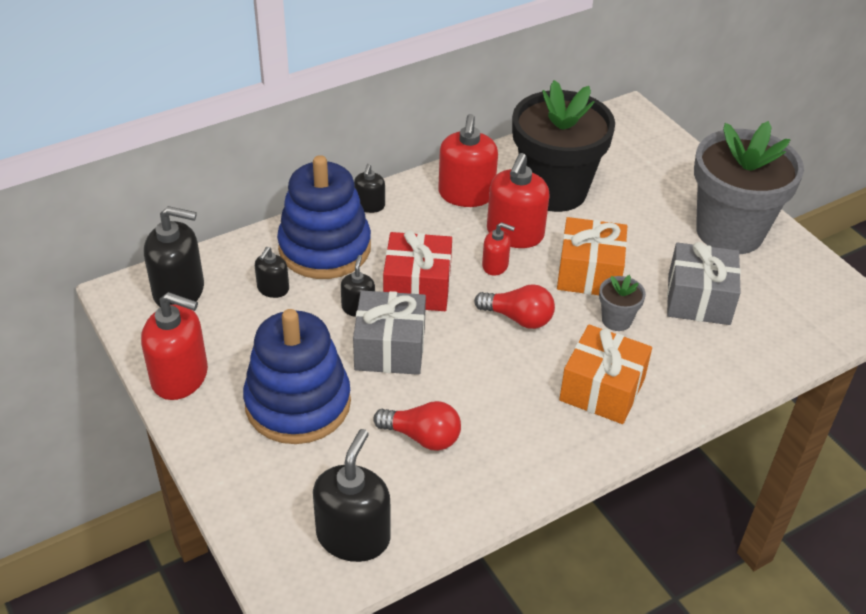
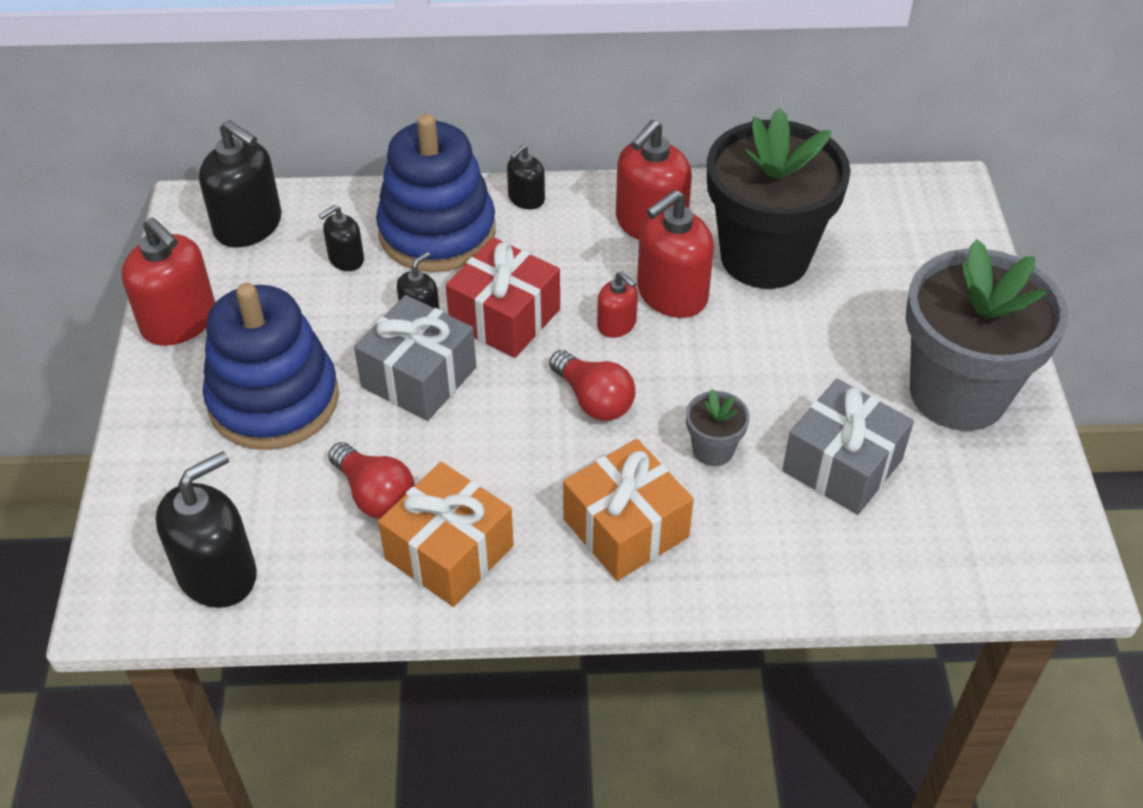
camera: 30 degrees right, 5 degrees up
orange gift [557,217,627,295] -> orange gift moved to [378,462,514,607]

